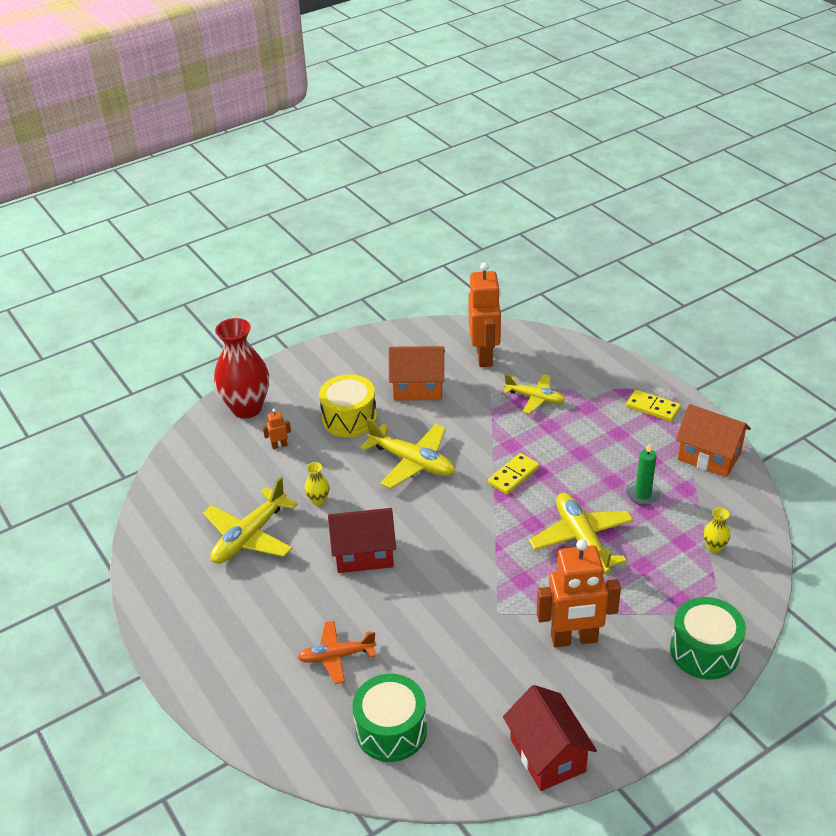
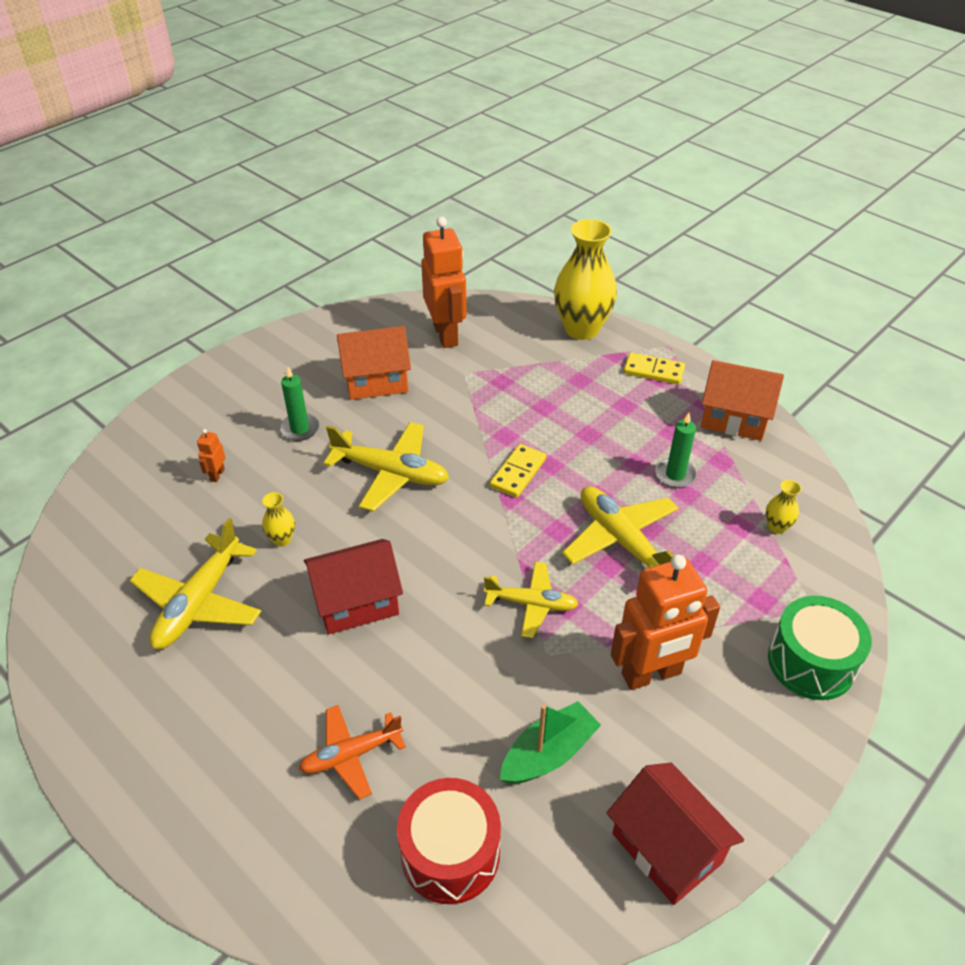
camera: 15 degrees left, 5 degrees up
red vase [214,318,269,418] -> none
orange robot [263,409,291,449] -> orange robot turned 45 degrees counterclockwise [197,429,226,482]
yellow drum [319,374,377,437] -> green candle [280,367,319,441]
green drum [352,674,427,762] -> red drum [397,778,501,904]
yellow plane [503,374,565,414] -> yellow plane moved to [484,562,579,638]
none -> green boat [500,701,601,784]
none -> yellow vase [554,219,617,340]

